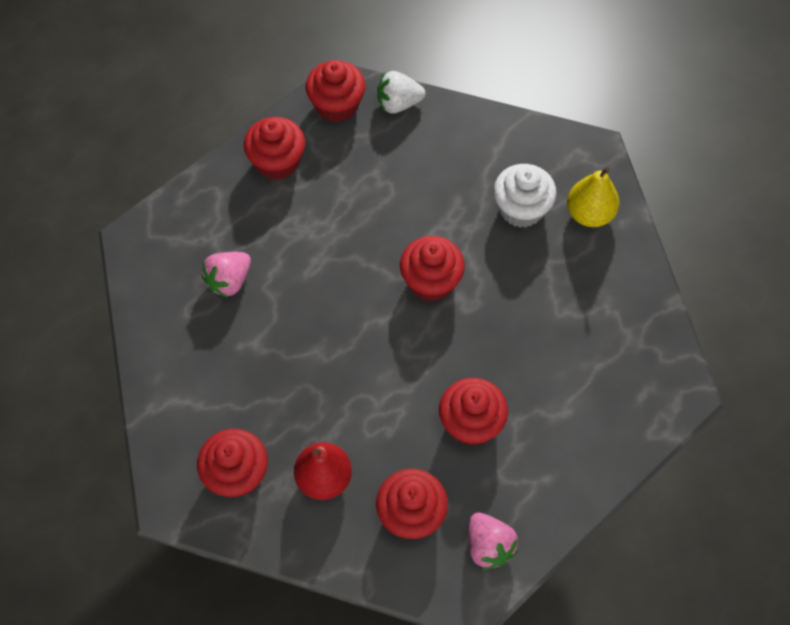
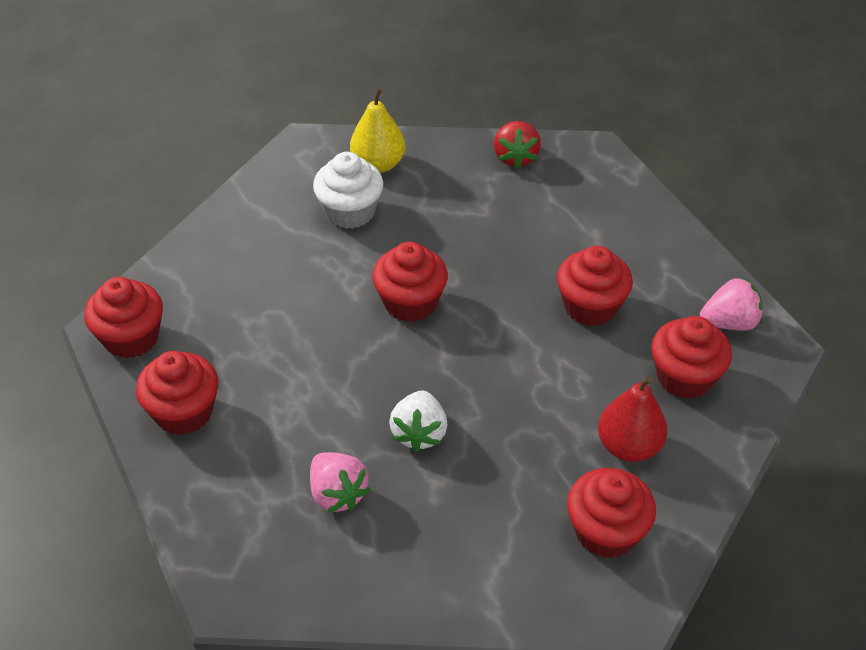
camera: 75 degrees left, 15 degrees down
white strawberry [377,71,426,114] -> white strawberry moved to [389,391,448,452]
none -> red strawberry [494,121,541,169]

